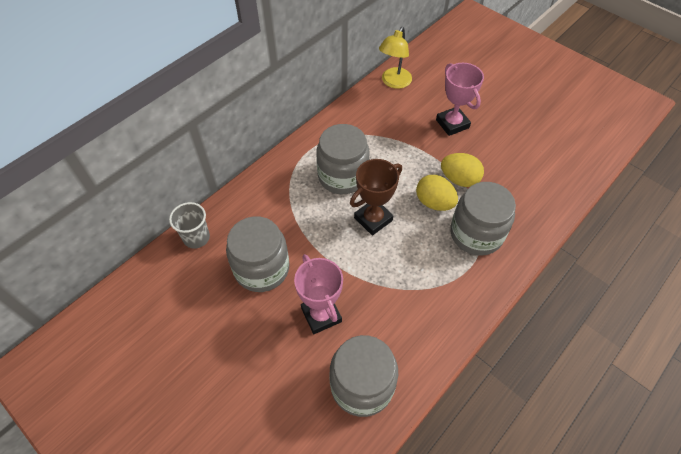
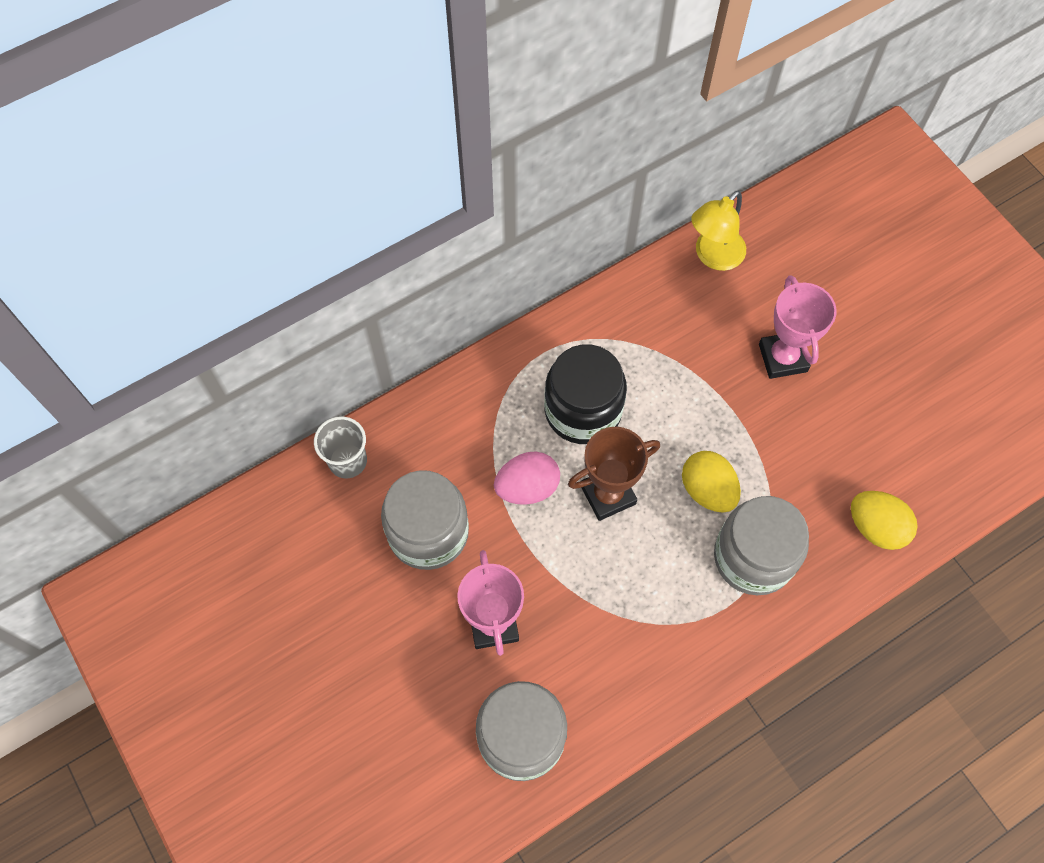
camera: 15 degrees right, 10 degrees up
grey jar [316,124,370,194] -> black jar [544,344,627,444]
yellow egg [441,153,484,187] -> yellow egg moved to [851,491,918,550]
none -> pink egg [494,451,560,505]

